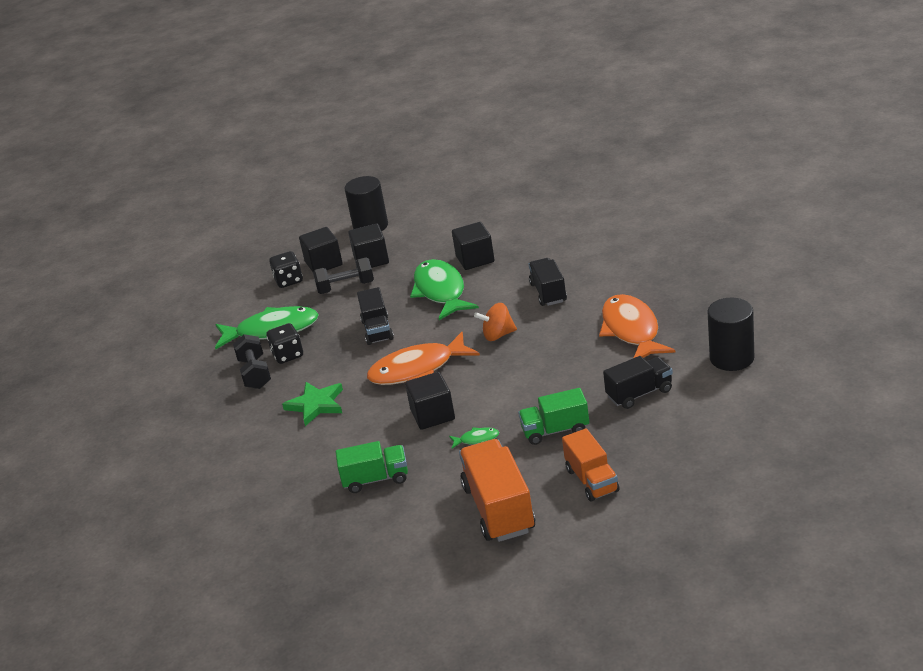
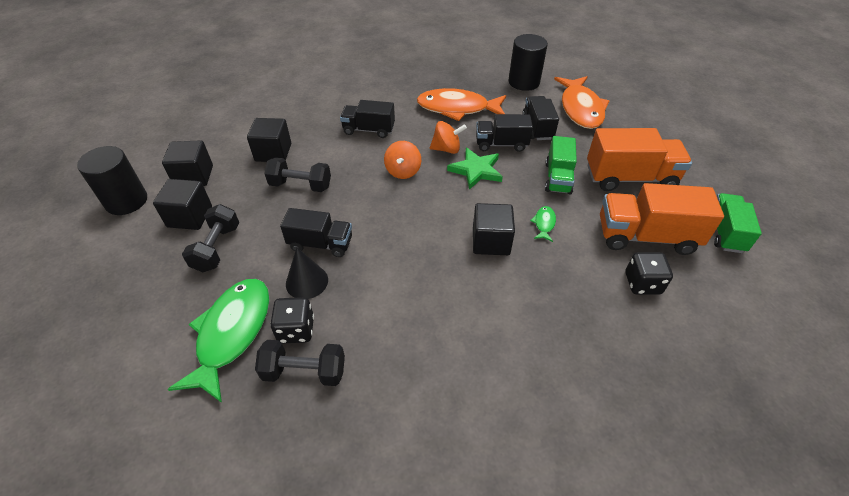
camera: 75 degrees left, 15 degrees up
black dice [269,251,303,288] -> black dice moved to [626,252,673,295]
green star [282,382,343,426] -> green star moved to [447,148,503,190]
black cube [299,227,343,272] -> black cube moved to [162,140,213,186]
green truck [336,441,408,493] -> green truck moved to [714,193,762,253]
orange fish [367,332,480,385] -> orange fish moved to [554,76,609,129]
green fish [410,259,479,320] -> black dumbbell [264,157,331,192]
orange truck [562,428,619,501] -> orange truck [587,128,692,191], size x1.57
none -> black cone [286,247,328,299]
none -> orange spinning top [430,121,467,154]
none -> black truck [476,114,533,152]

